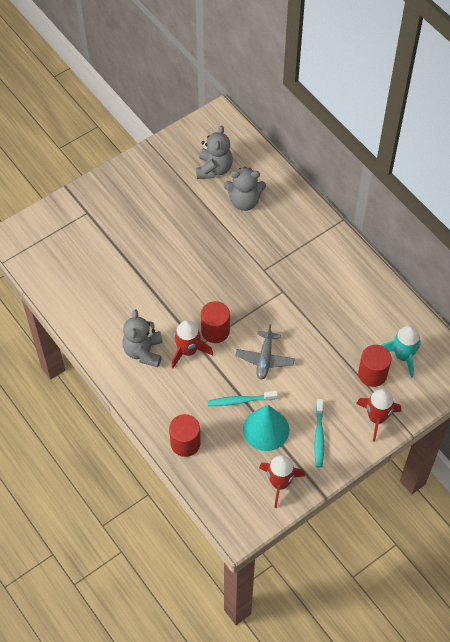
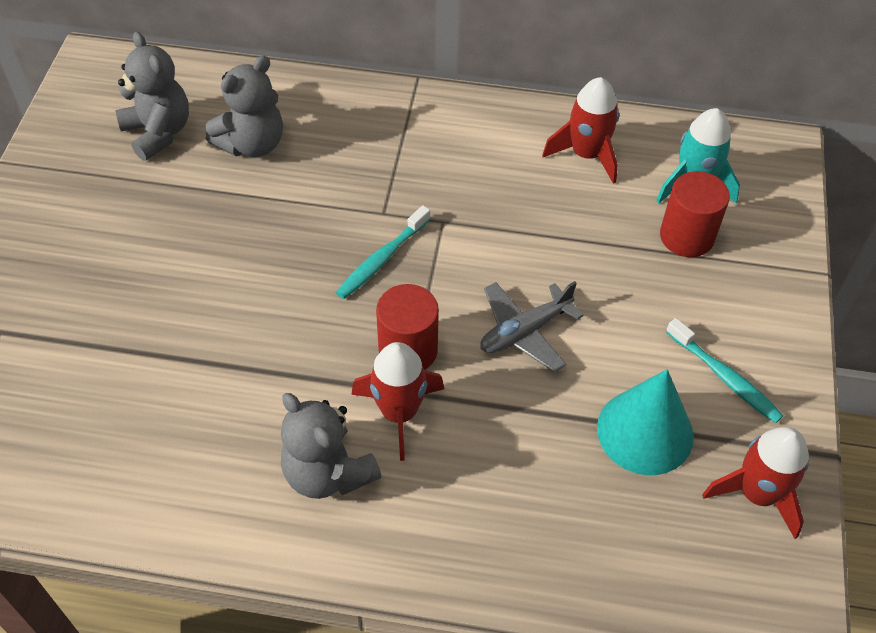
camera: 45 degrees left, 5 degrees down
red cylinder [169,414,201,457] -> none
turquoise toothbrush [207,391,278,406] -> turquoise toothbrush moved to [336,205,431,299]
grey plane [235,324,295,380] -> grey plane turned 90 degrees clockwise [480,281,584,372]
red rocket [356,389,401,442] -> red rocket moved to [542,77,619,184]

